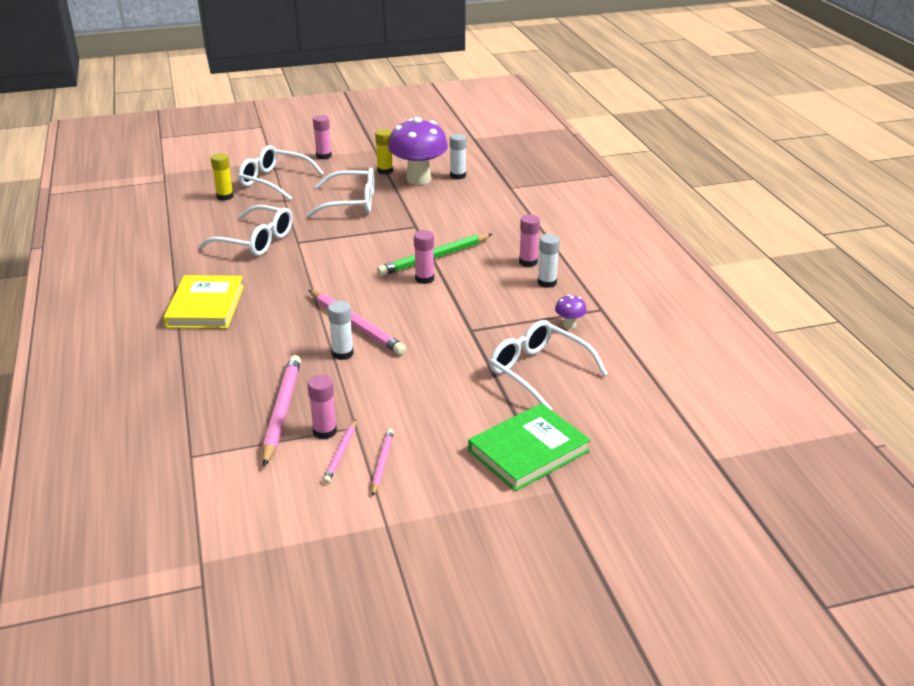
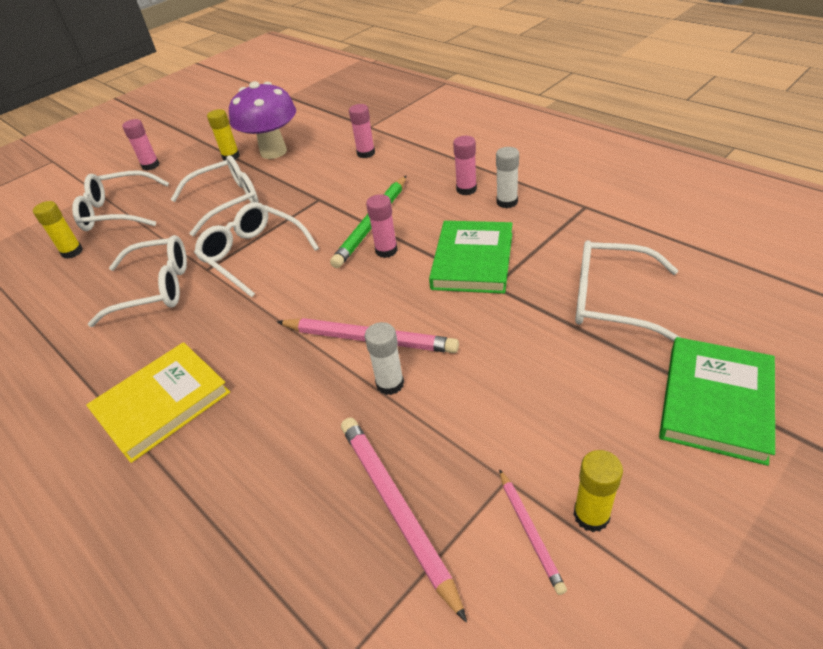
camera: 25 degrees left, 10 degrees up
yellow book [163,275,244,329] -> yellow book turned 75 degrees clockwise [86,342,230,463]
pink glue stick [307,375,337,439] -> pink glue stick moved to [349,104,375,158]
pink pencil [372,429,394,496] -> yellow glue stick [573,450,623,532]
white glue stick [450,134,466,179] -> none
purple mushroom [555,294,587,329] -> none
none -> white glasses [194,202,319,297]
none -> green book [429,221,513,294]

